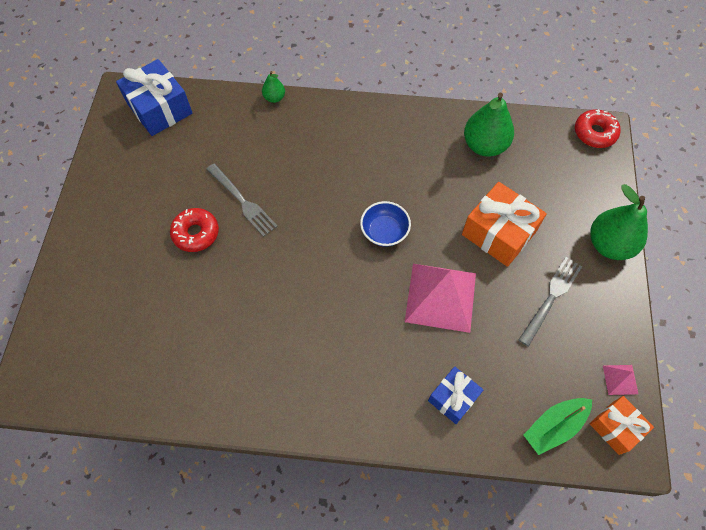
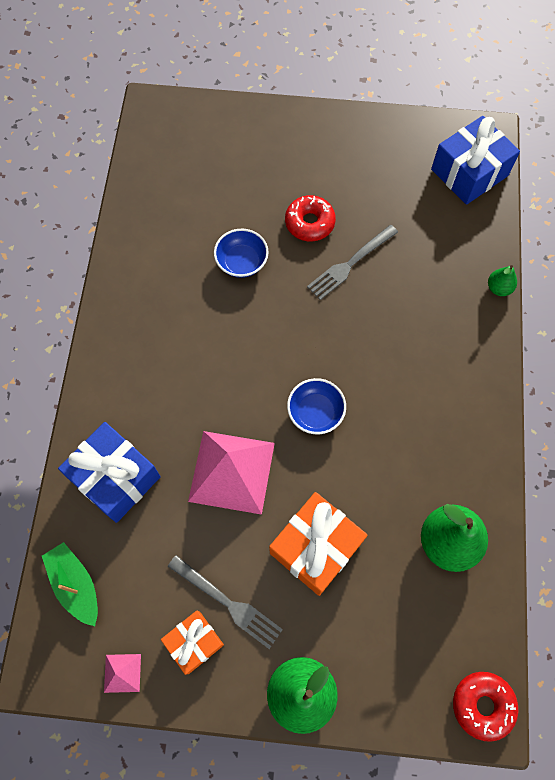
camera: 90 degrees right, 5 degrees up
blue gift [428,366,483,424] -> blue gift [58,422,161,523], size x1.64
orange gift [590,396,654,455] -> orange gift moved to [161,611,224,675]
none -> blue bowl [214,229,269,278]

